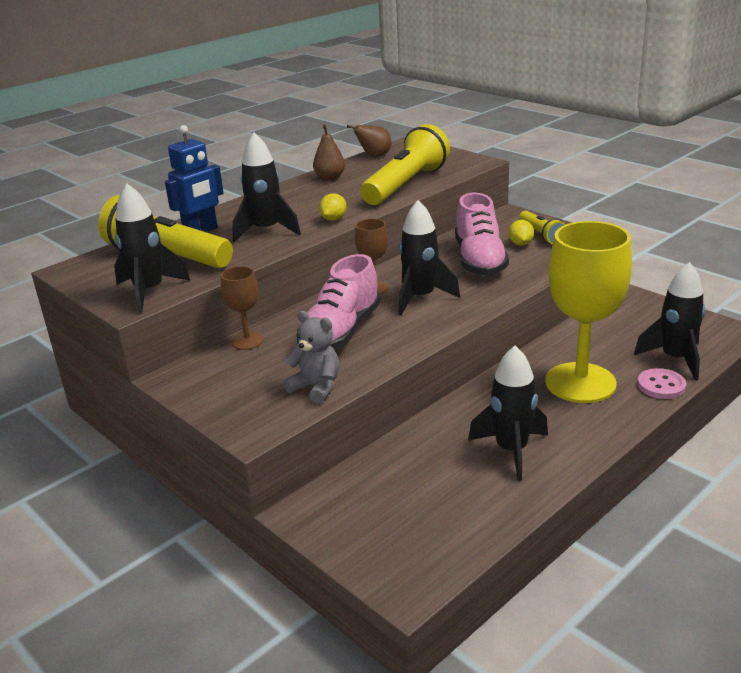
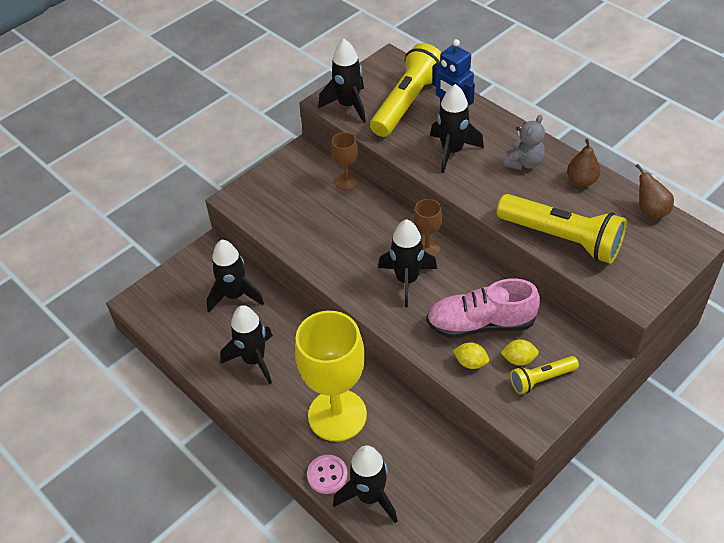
camera: 90 degrees right, 20 degrees up
grey teddy bear [283,311,339,404] -> grey teddy bear moved to [503,115,545,170]
pink shoe [297,254,381,350] -> none
yellow lemon [319,193,346,221] -> yellow lemon moved to [453,343,489,369]
none -> black rocket [206,240,264,312]

